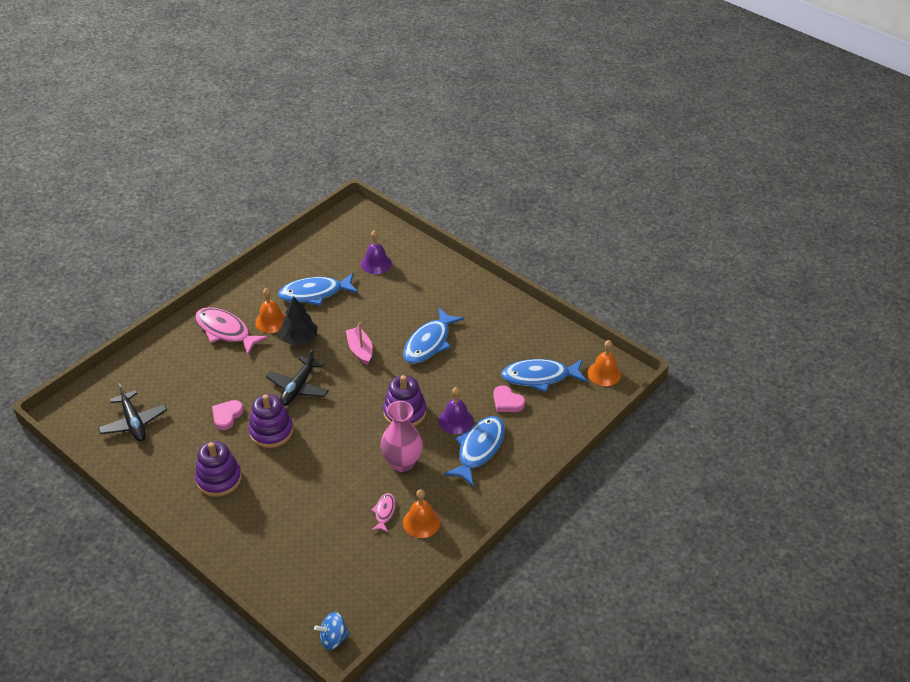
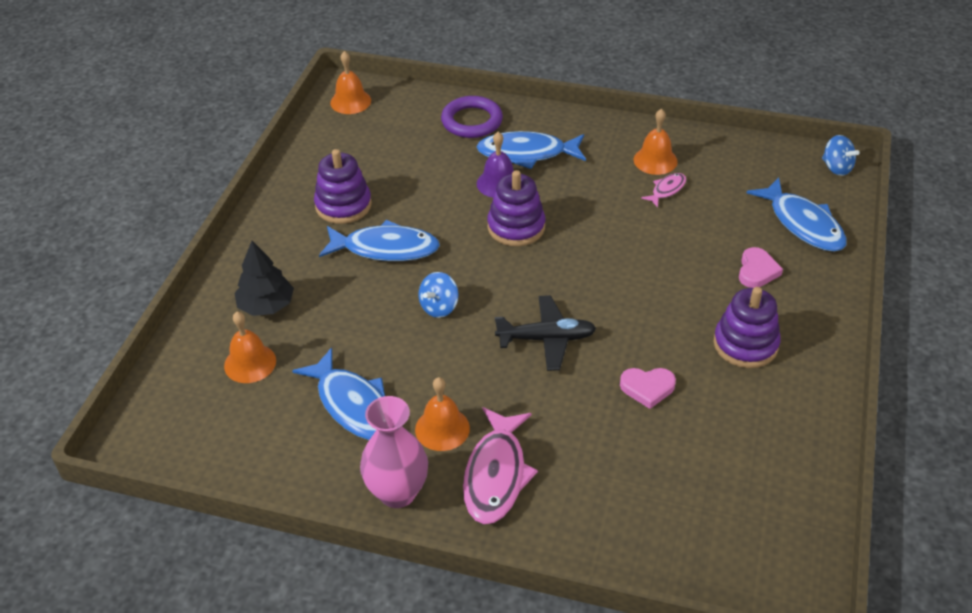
camera: 115 degrees left, 0 degrees up
black plane [98,383,167,441] -> none
purple stacking toy [248,394,293,448] -> purple stacking toy moved to [314,149,372,224]
black tree [279,297,318,345] -> black tree moved to [234,241,294,316]
pink boat [346,322,373,365] -> blue spinning top [418,272,459,318]
purple bell [361,230,392,274] -> orange bell [224,312,276,383]
pink fish [371,493,395,532] -> pink fish turned 150 degrees clockwise [641,173,687,207]
pink vase [381,401,423,472] -> pink vase moved to [360,396,428,508]
pink heart [493,385,525,412] -> pink heart moved to [739,247,783,288]
blue fish [501,359,587,392] -> blue fish moved to [747,177,847,252]
none -> purple ring [441,96,503,138]

